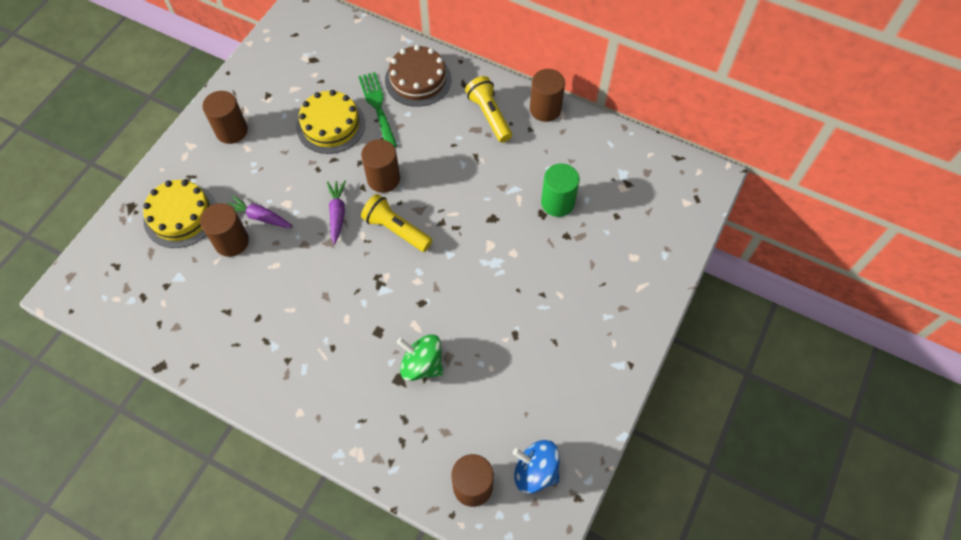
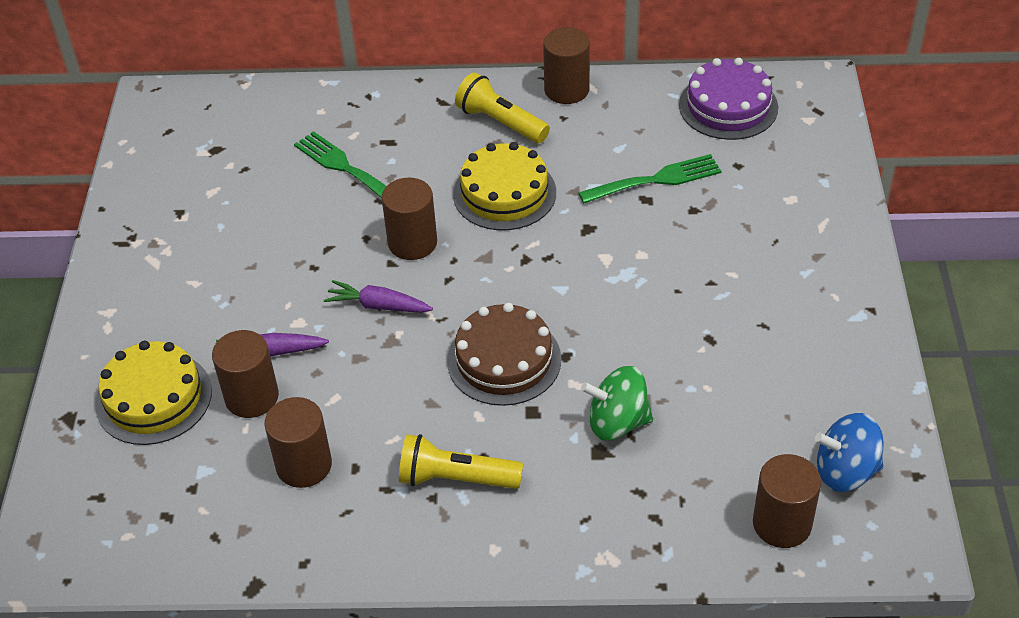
camera: 25 degrees left, 15 degrees down
brown cylinder [202,91,248,144] -> brown cylinder moved to [264,397,332,488]
yellow cake [296,90,365,154] -> yellow cake moved to [453,142,556,230]
purple carrot [327,180,346,245] -> purple carrot turned 45 degrees counterclockwise [324,280,433,313]
yellow flashlight [361,194,433,252] -> yellow flashlight moved to [399,434,523,489]
brown cake [385,45,451,107] -> brown cake moved to [447,303,562,406]
green cylinder [541,163,580,217] -> green fork [578,154,722,203]
none -> purple cake [679,58,778,140]

